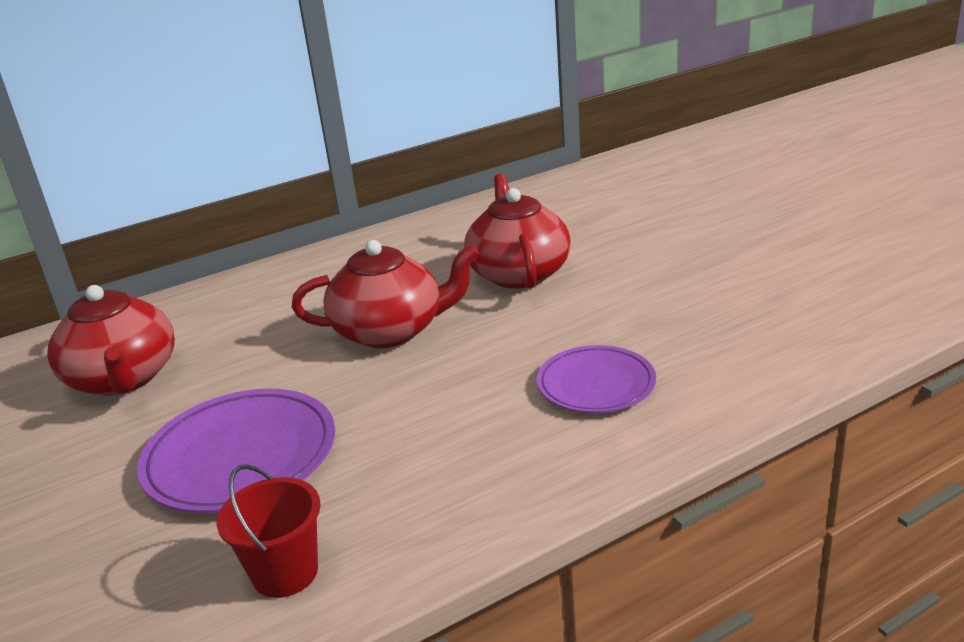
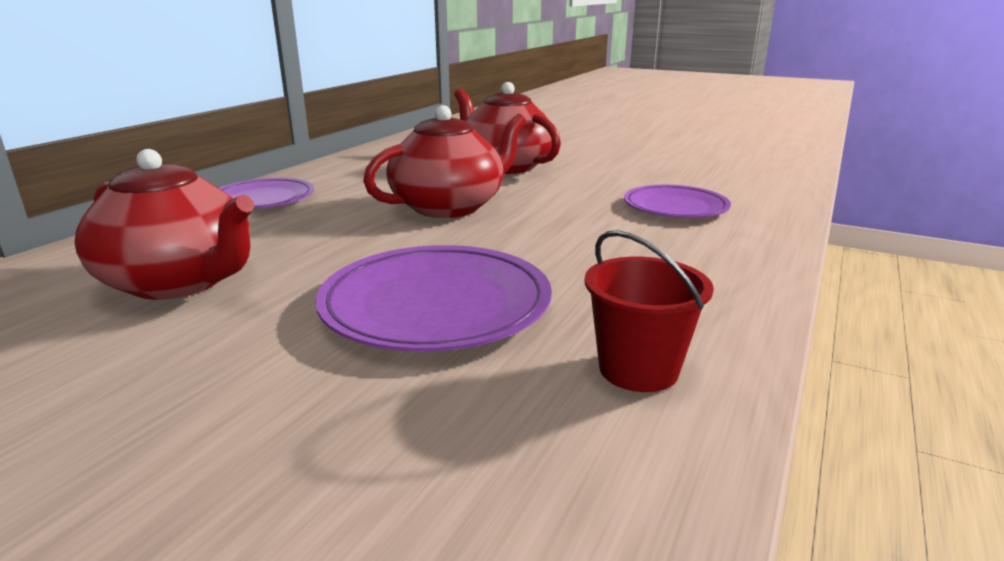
camera: 35 degrees left, 5 degrees down
none -> purple plate [219,178,314,208]

